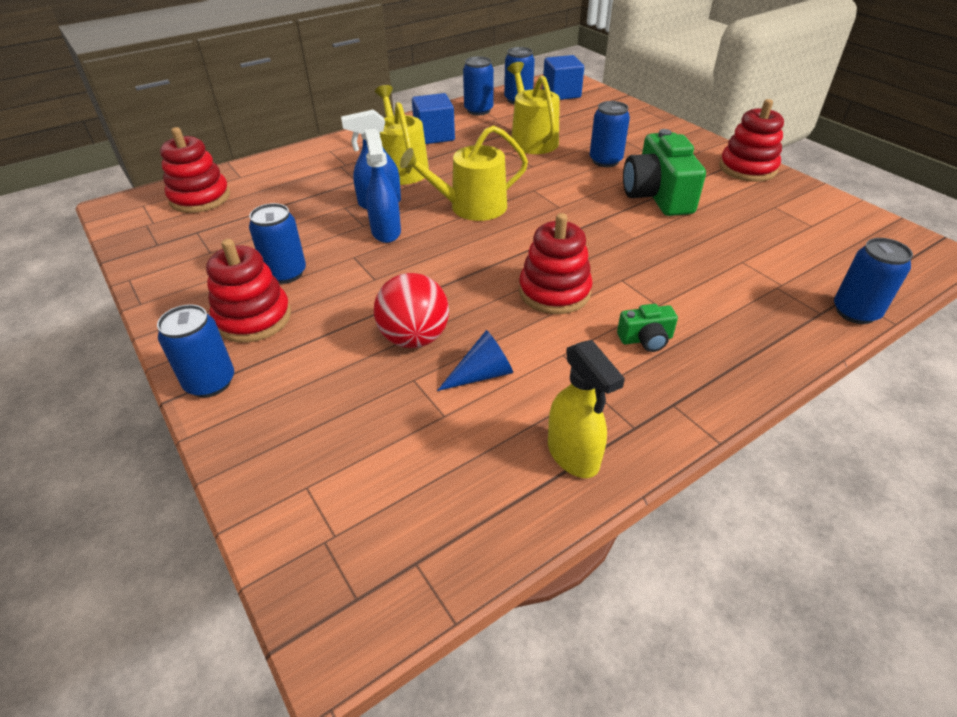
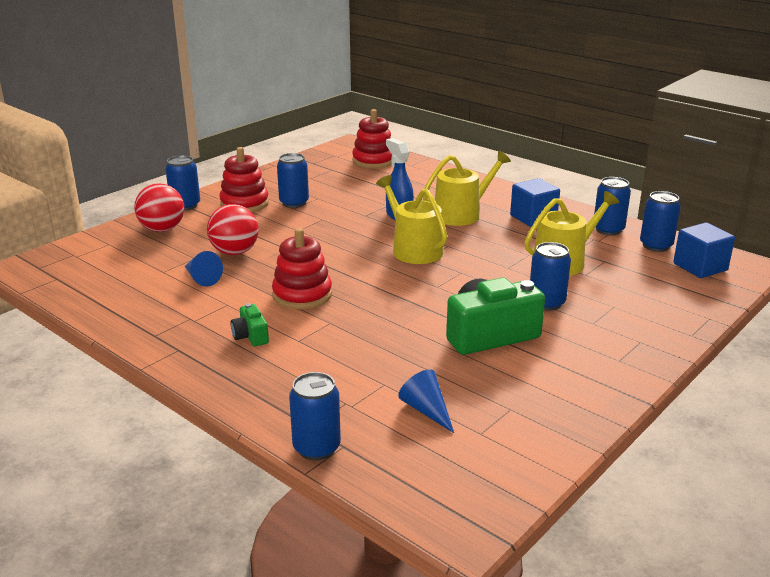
camera: 75 degrees right, 15 degrees down
blue spray bottle [365,129,401,243] -> none
yellow spray bottle [548,340,625,478] -> none
red stacking toy [719,99,784,182] -> none
none -> red ball [134,183,184,232]
none -> blue cone [398,369,454,433]

